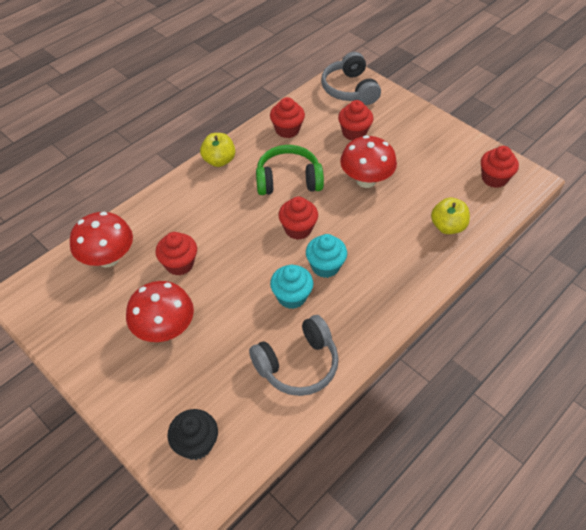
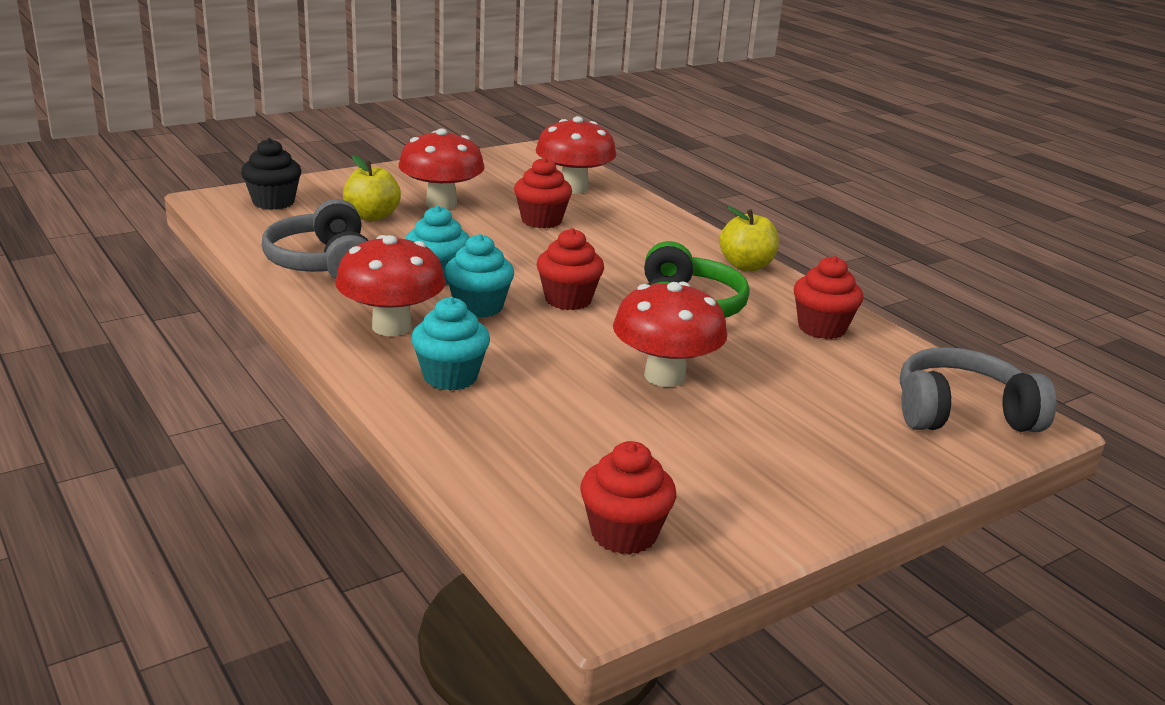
camera: 100 degrees right, 25 degrees down
red cupcake [338,100,374,141] -> none
yellow apple [431,198,470,234] -> yellow apple moved to [343,155,401,221]
none -> red mushroom [335,235,446,336]
none -> turquoise cupcake [411,297,490,391]

